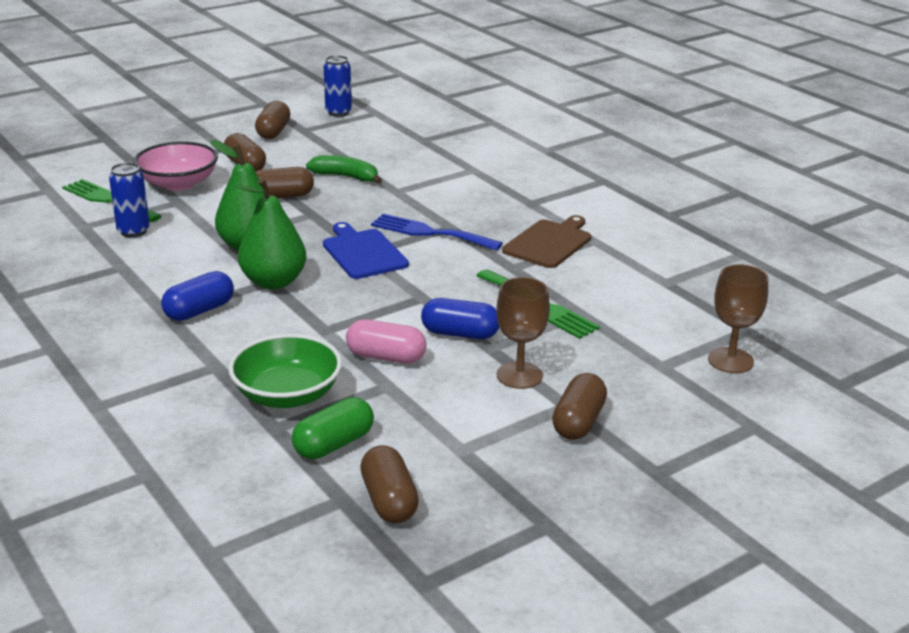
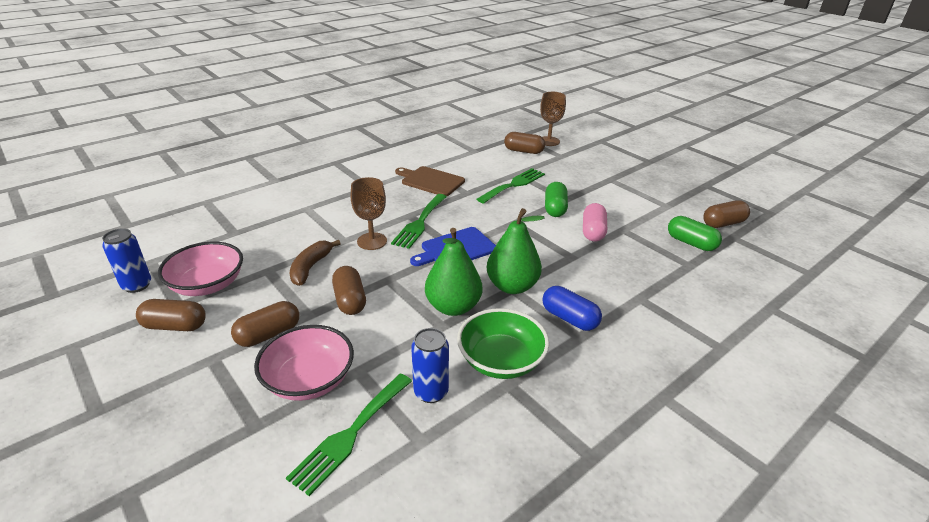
camera: 95 degrees left, 5 degrees up
green bowl [228,334,342,408] -> green bowl moved to [457,308,549,379]
green banana [306,155,382,183] -> brown banana [289,240,341,286]
blue fork [371,214,503,251] -> green fork [391,194,447,249]
blue capsule [421,298,499,339] -> green capsule [545,182,568,217]
brown goblet [496,277,550,389] -> brown goblet moved to [351,177,387,250]
brown capsule [552,373,607,440] -> brown capsule moved to [504,132,545,154]
none -> pink bowl [158,241,243,296]

